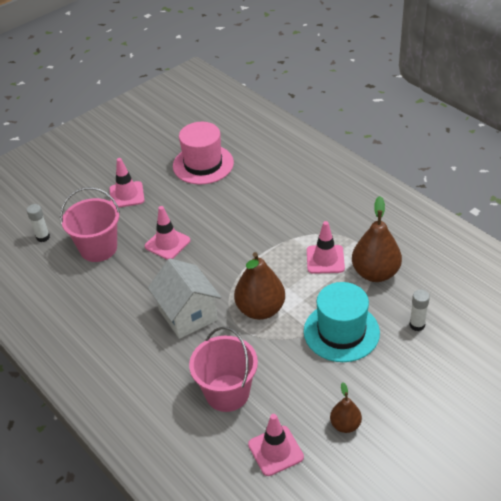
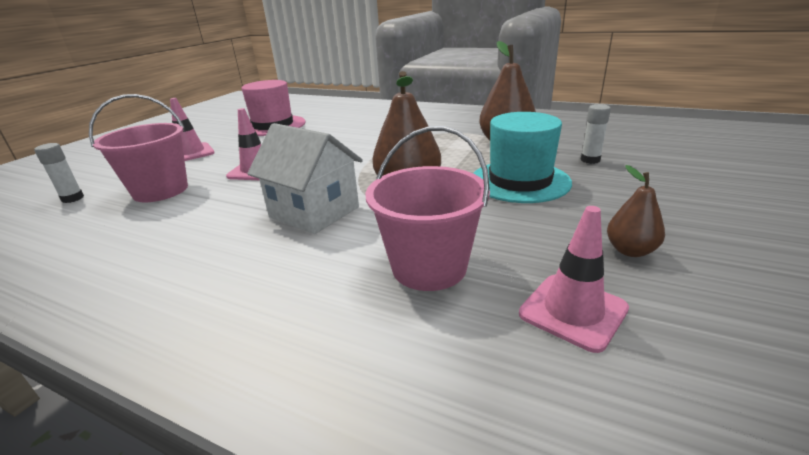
camera: 25 degrees left, 15 degrees down
pink traffic cone [307,221,345,274] -> none

